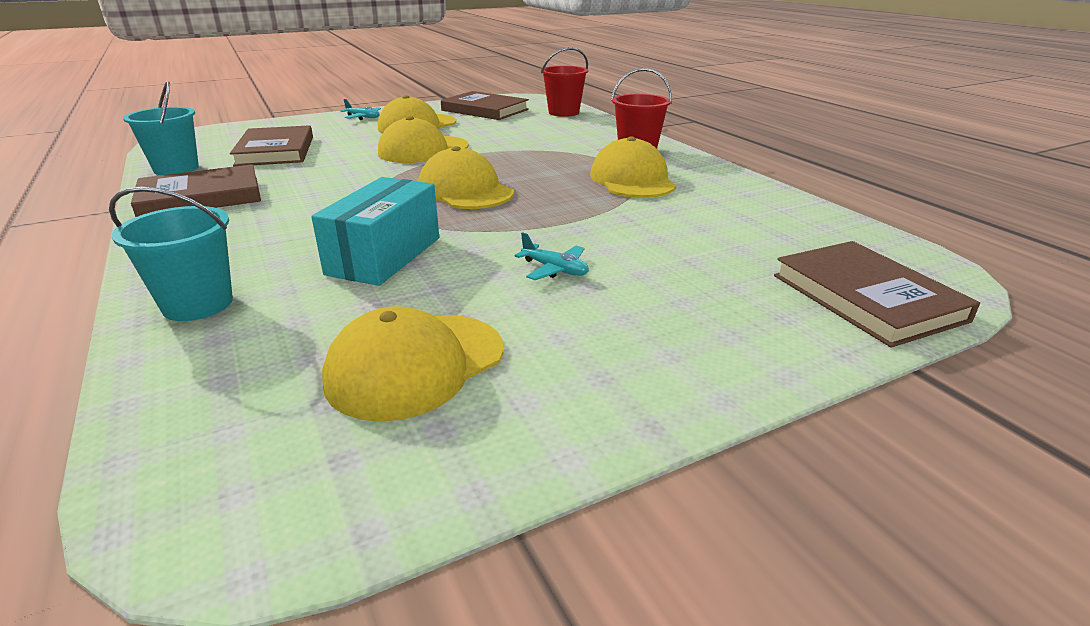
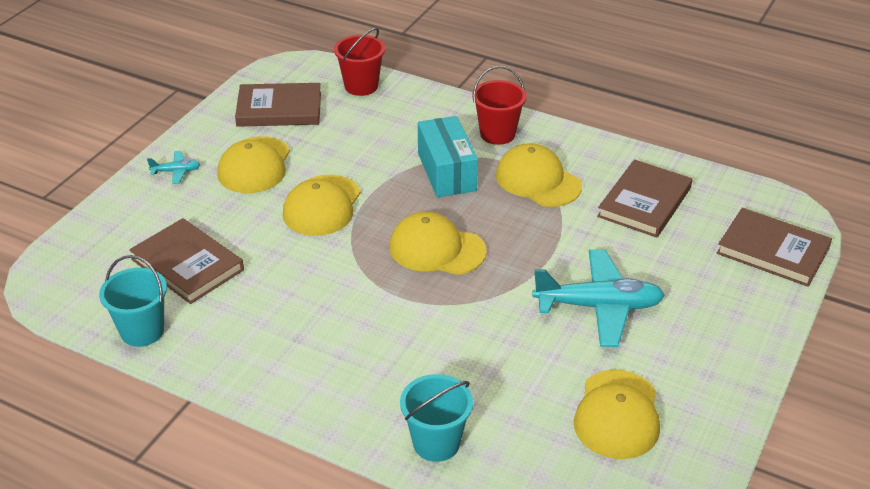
camera: 35 degrees left, 10 degrees up
brown book [131,164,261,217] -> brown book moved to [597,160,692,238]
turquoise box [311,177,439,286] -> turquoise box moved to [418,116,478,197]
turquoise plane [515,232,589,280] -> turquoise plane [533,250,665,347], size x2.25

